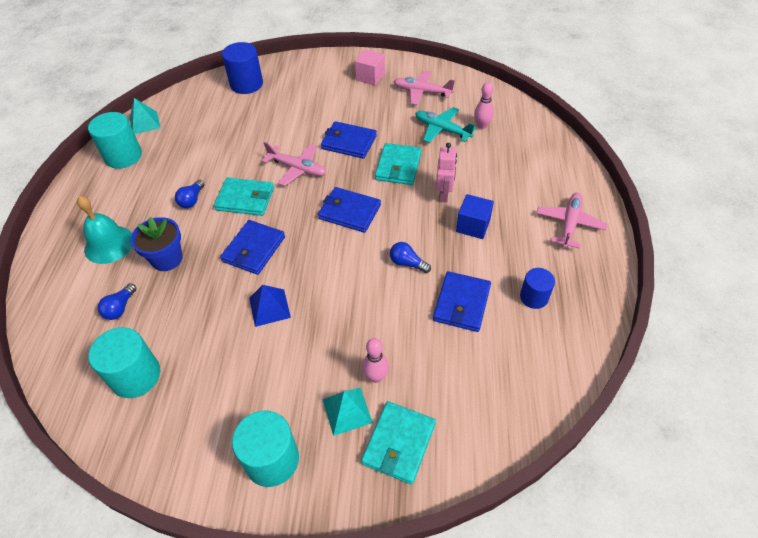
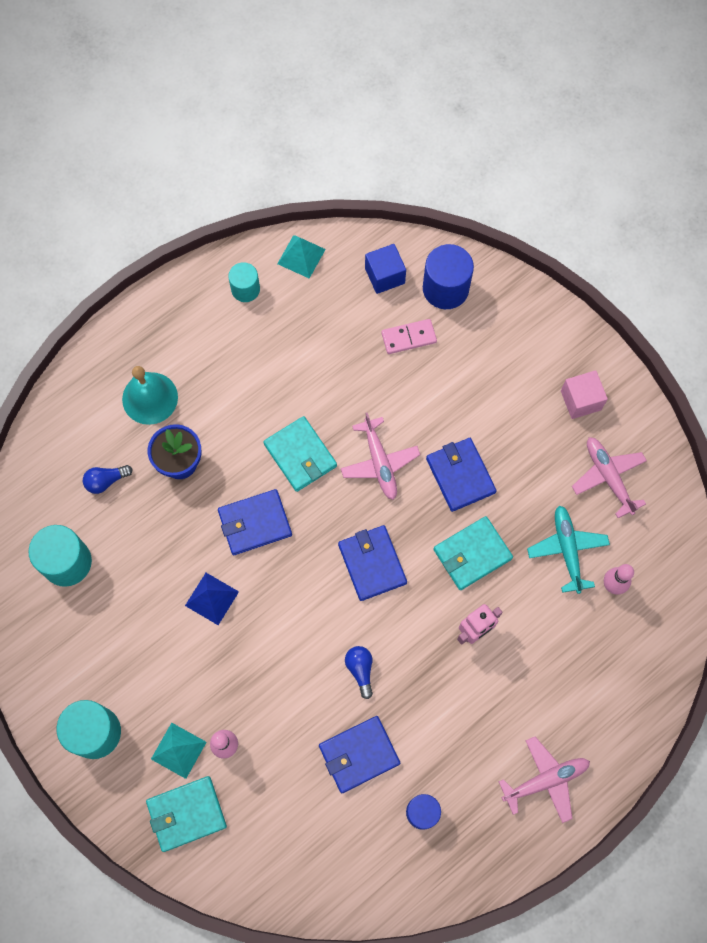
camera: 45 degrees right, 20 degrees up
turquoise cylinder [88,112,142,169] -> turquoise cylinder [228,262,260,302], size x0.62
blue light bulb [175,180,205,208] -> none
blue cube [456,194,494,239] -> blue cube moved to [365,244,406,294]
none -> pink domino [381,319,437,354]

